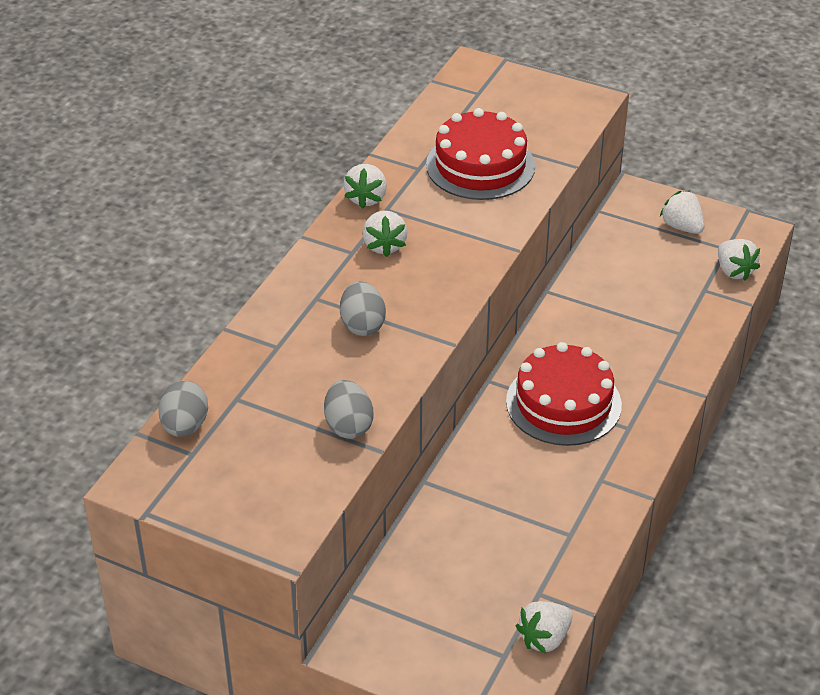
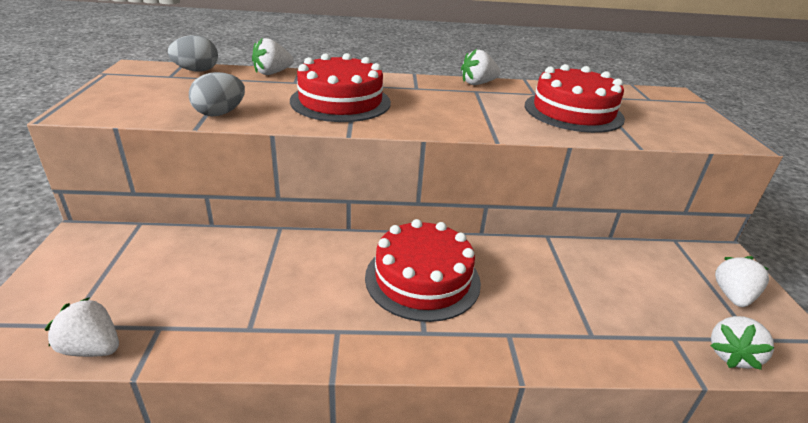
camera: 60 degrees right, 10 degrees down
grey egg [340,281,386,336] -> red cake [290,53,391,122]
white strawberry [362,211,408,257] -> white strawberry moved to [252,38,294,75]

